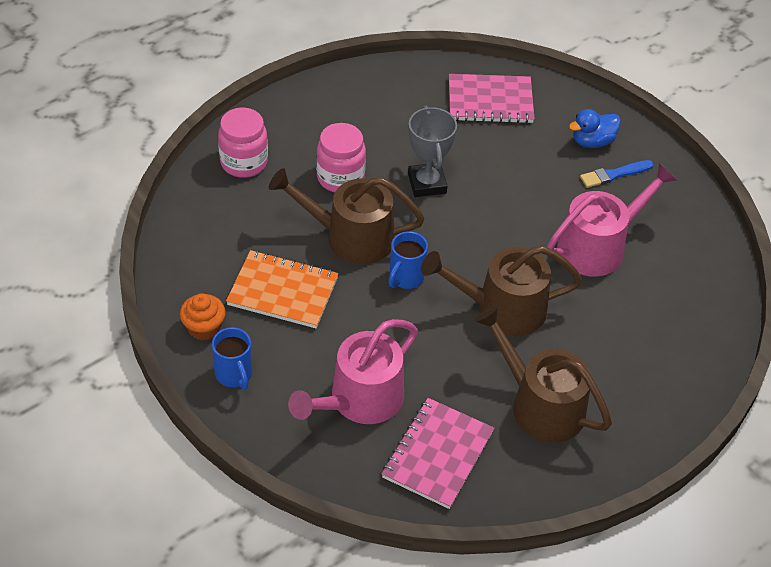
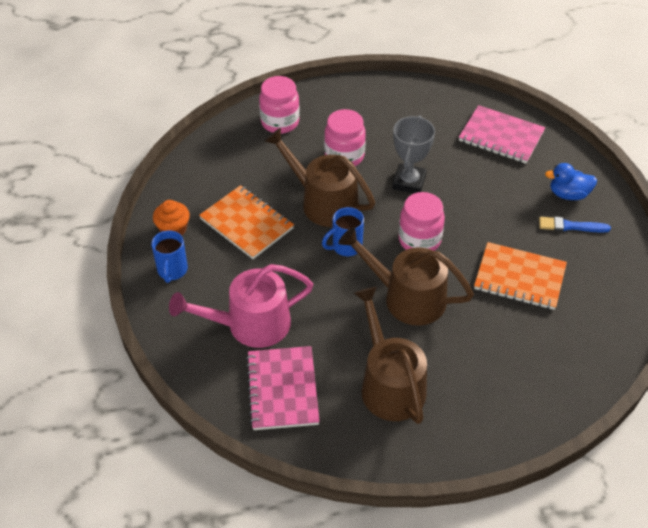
camera: 30 degrees right, 0 degrees up
pink notebook [382,398,494,509] -> pink notebook turned 60 degrees counterclockwise [246,346,320,430]
pink watering can [547,163,677,277] -> orange notebook [474,242,567,310]
none -> pink jar [398,192,445,251]

